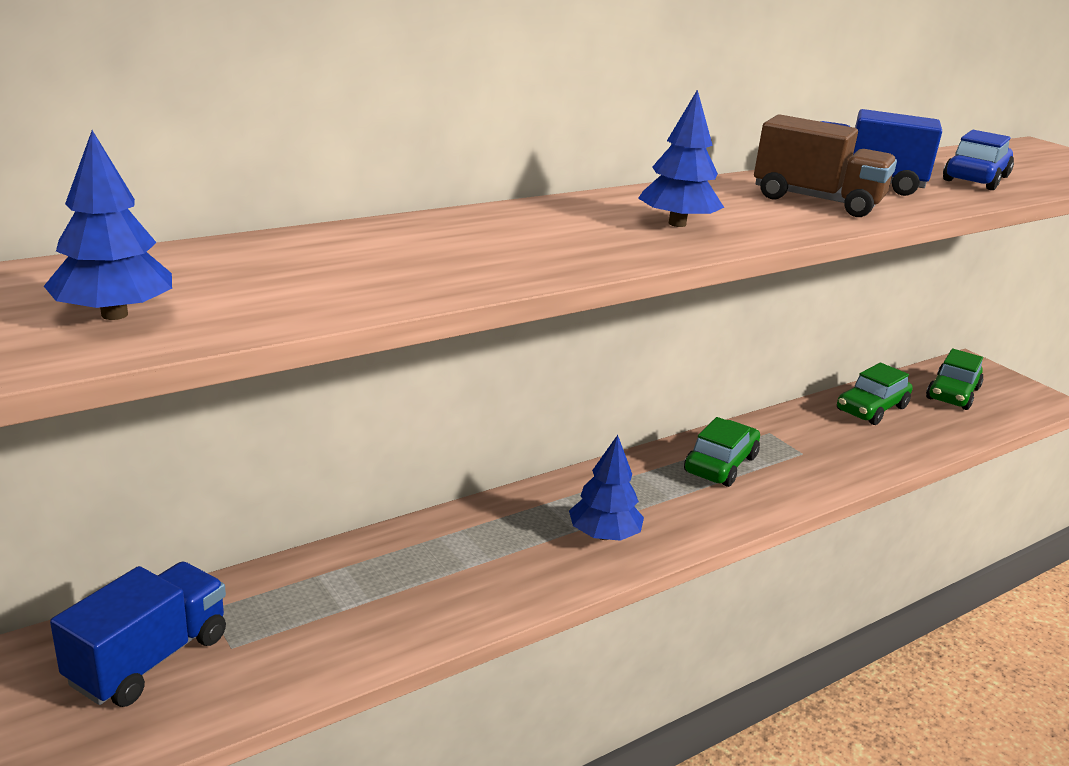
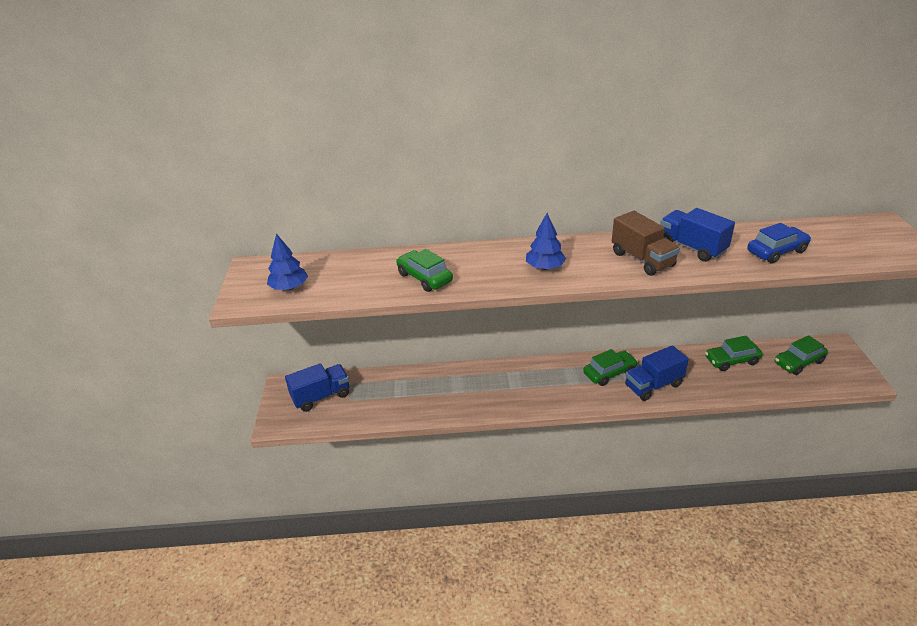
camera: 35 degrees right, 10 degrees up
blue tree [569,435,644,541] -> none
none -> green car [396,249,453,292]
none -> blue truck [625,345,689,401]

